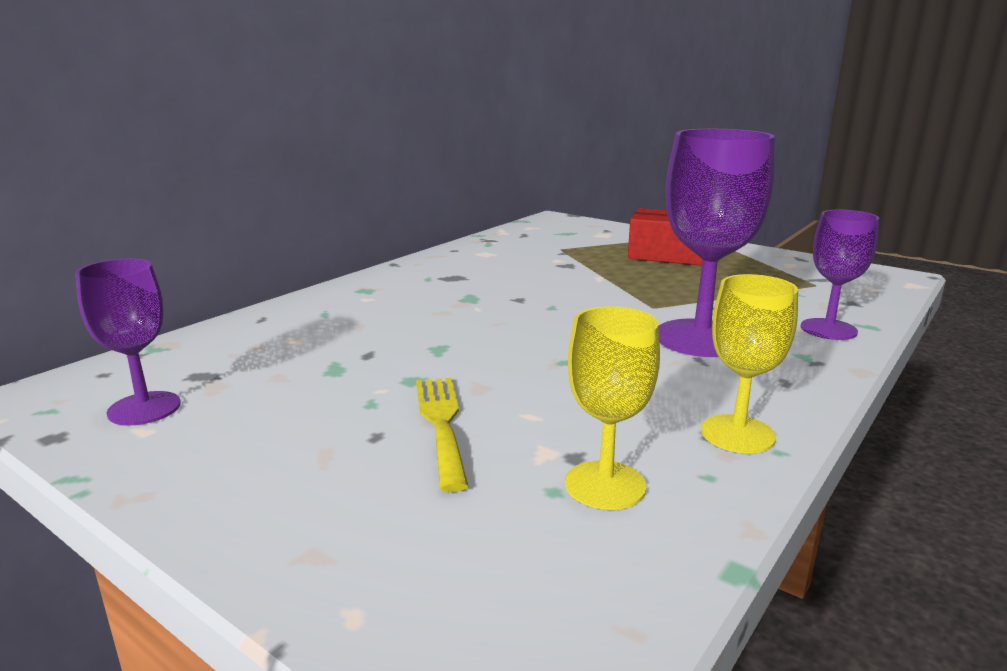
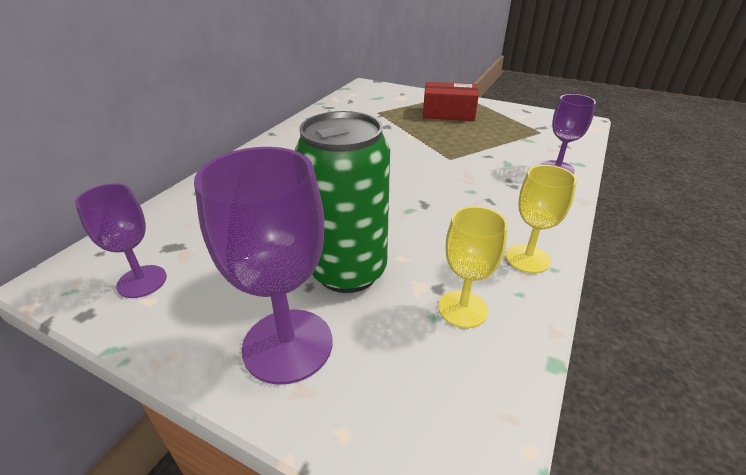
camera: 10 degrees left, 15 degrees up
yellow fork [416,378,468,492] -> green can [295,111,390,293]
purple goblet [659,129,775,357] -> purple goblet moved to [194,147,333,385]

